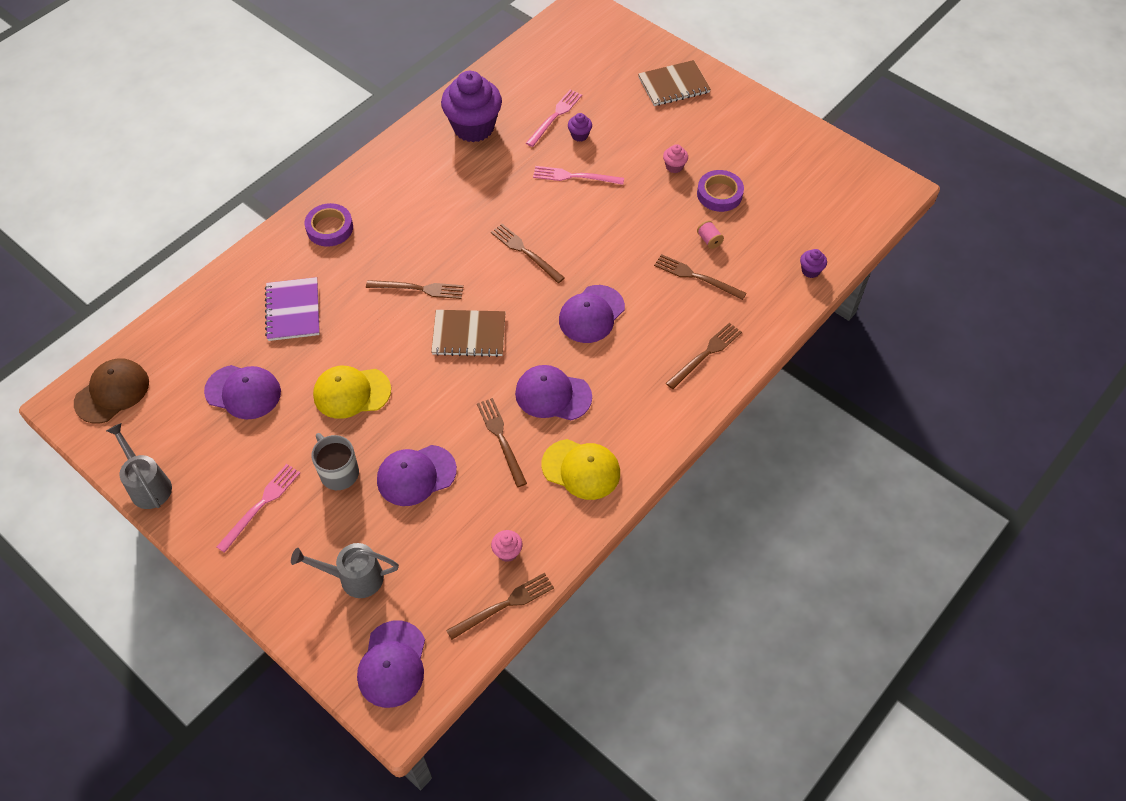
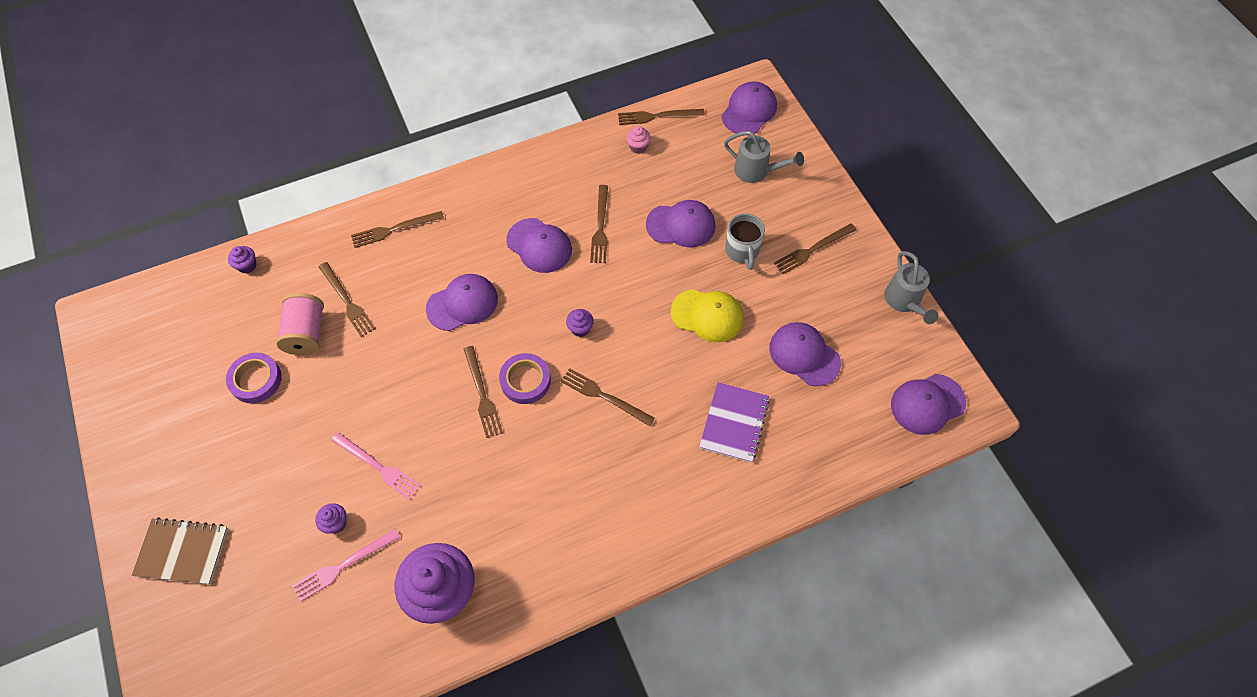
camera: 155 degrees left, 5 degrees up
brown cap [74,358,149,424] -> purple cap [891,374,966,435]
pink fork [217,464,300,553] -> brown fork [774,223,856,274]
purple tape [305,203,353,247] -> purple tape moved to [499,353,551,404]
brown notebook [431,310,506,357] -> purple cupcake [566,309,594,337]
yellow cap [541,439,620,500] -> none
pink cupcake [663,144,688,173] -> none
pink spool [697,221,724,249] -> pink spool [276,293,324,355], size x2.10

